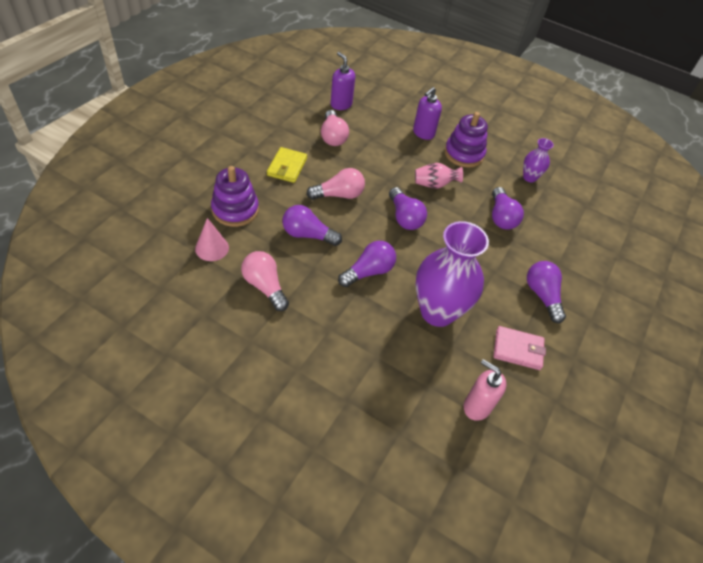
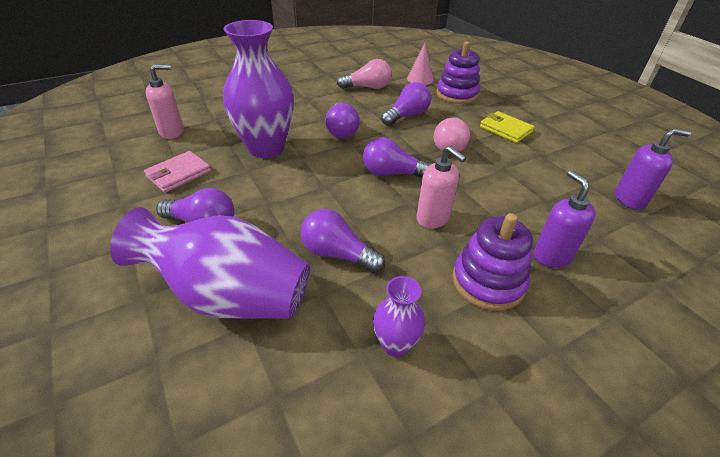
camera: 125 degrees right, 10 degrees down
pink light bulb [321,110,349,146] -> none
pink vase [415,163,463,189] -> pink soap dispenser [416,146,466,229]
none -> purple vase [110,207,310,319]

